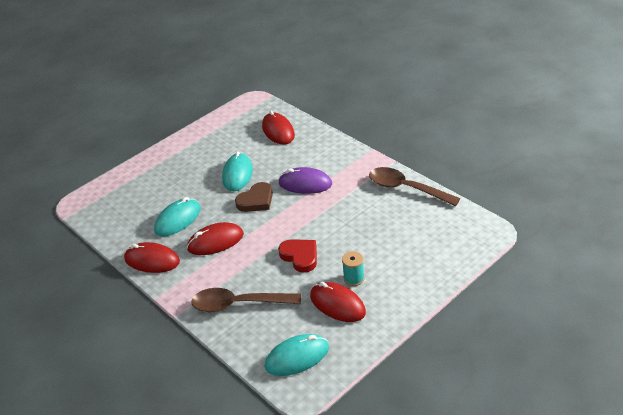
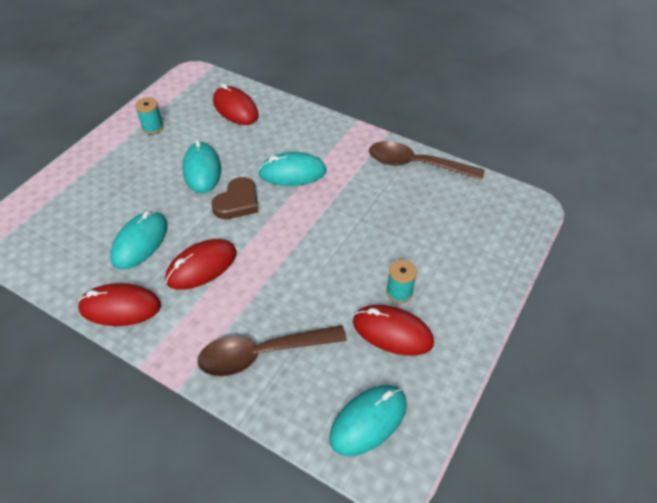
camera: 20 degrees left, 10 degrees up
purple mouse [278,167,332,194] -> turquoise mouse [258,152,327,186]
red heart [278,239,317,273] -> none
none -> turquoise spool [135,97,164,134]

